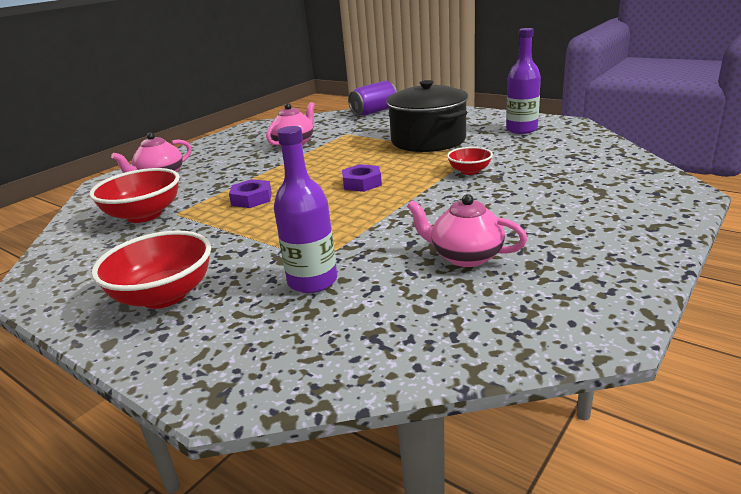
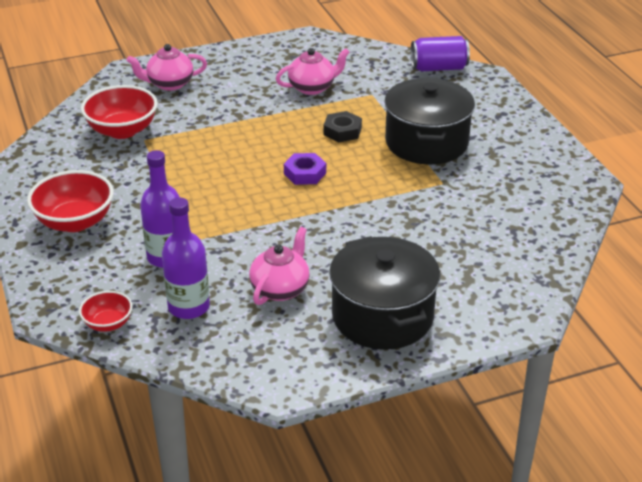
camera: 30 degrees right, 10 degrees up
purple nut [229,179,272,208] -> none
pink teapot [407,194,527,267] -> pink teapot turned 60 degrees clockwise [249,227,310,305]
red bowl [447,147,493,175] -> red bowl moved to [79,291,133,332]
purple bottle [506,28,541,134] -> purple bottle moved to [162,197,210,319]
none -> black nut [323,111,362,142]
none -> black pot [329,236,440,350]

